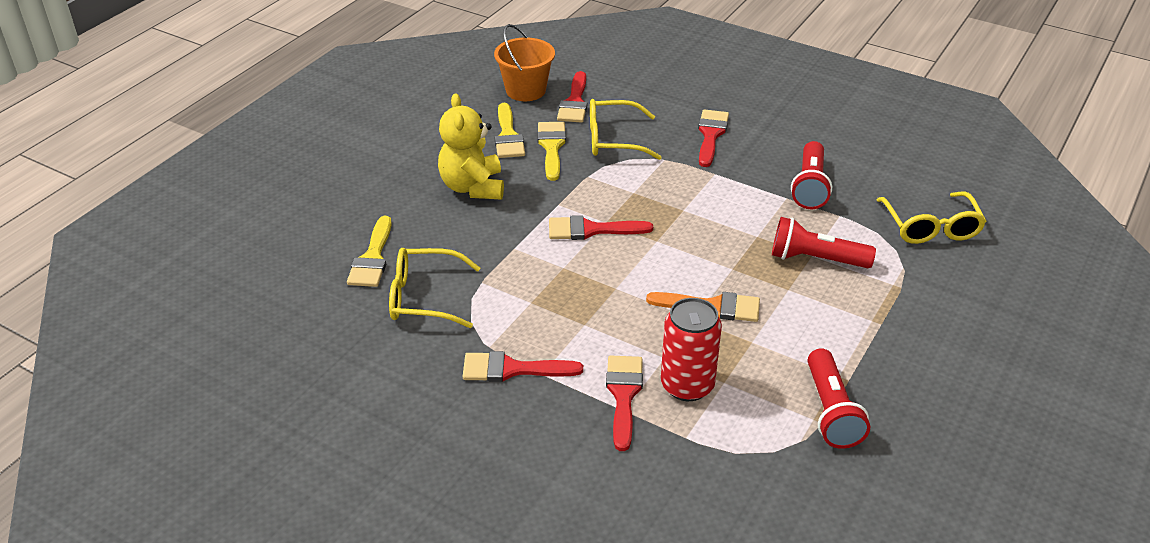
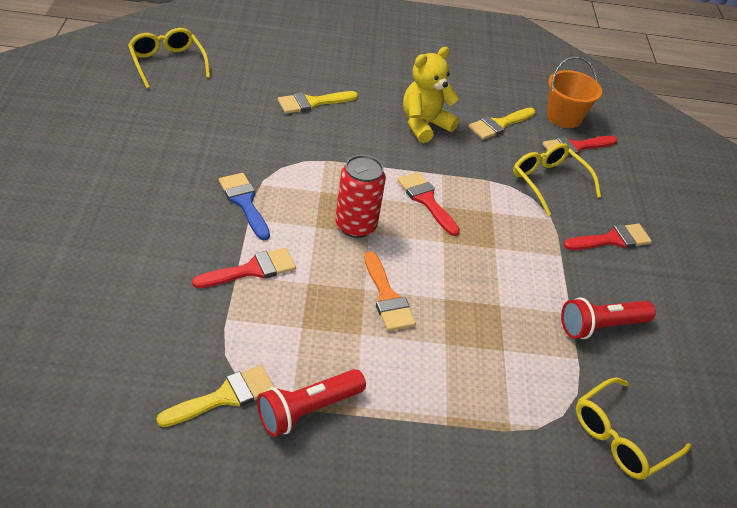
camera: 55 degrees right, 5 degrees up
yellow glasses [389,248,480,328] -> yellow glasses moved to [128,28,210,89]
red brush [463,351,583,382] -> blue brush [219,173,270,240]
yellow brush [538,122,566,181] -> yellow brush moved to [156,365,275,427]
red can [661,298,722,401] -> red can moved to [335,155,386,238]
red flashlight [772,217,876,268] -> none

